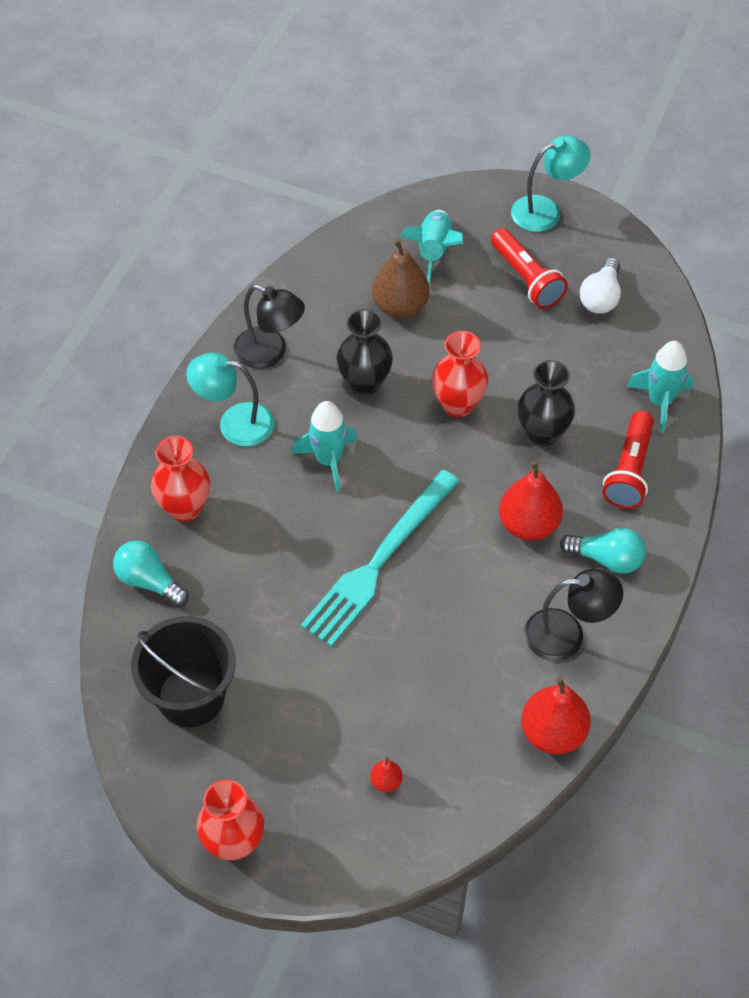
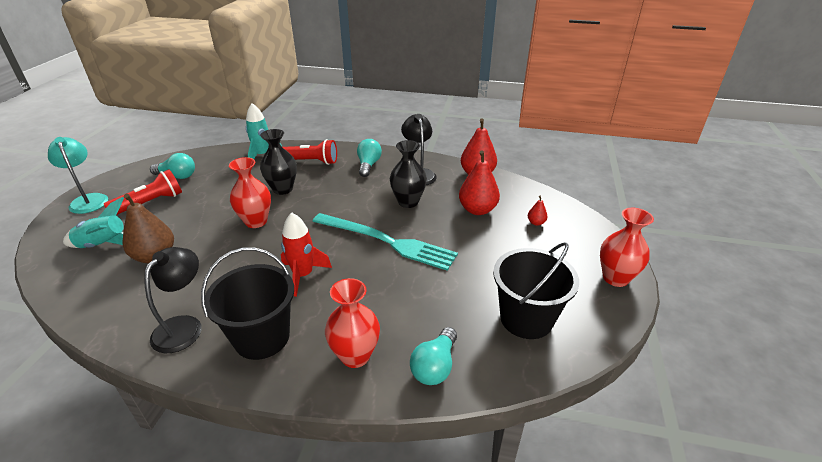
camera: 100 degrees left, 20 degrees down
turquoise lamp [186,353,274,447] -> black bucket [201,248,294,360]
turquoise rocket [292,401,357,492] -> red rocket [281,213,332,297]
black vase [337,309,393,396] -> black vase moved to [390,140,427,208]
red pear [499,461,563,540] -> red pear moved to [459,150,500,215]
white light bulb [579,258,621,313] -> turquoise light bulb [150,153,195,179]

